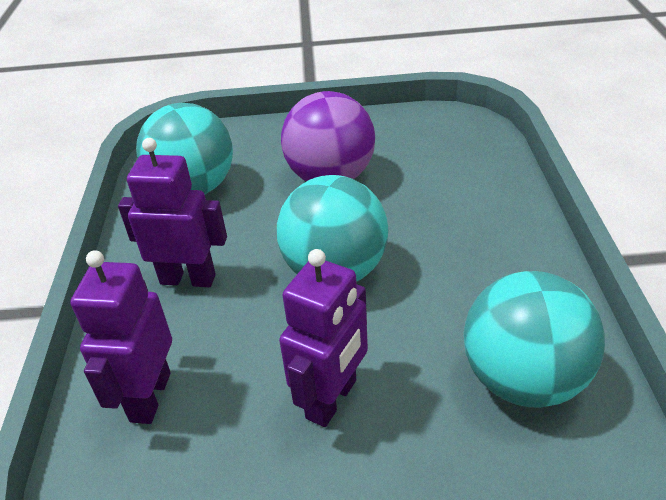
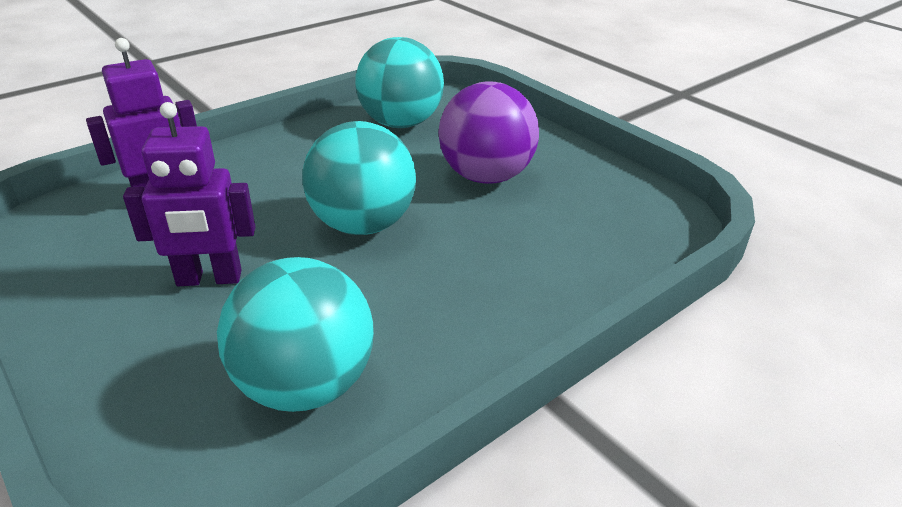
camera: 50 degrees right, 5 degrees down
purple robot [118,138,227,287] -> none

